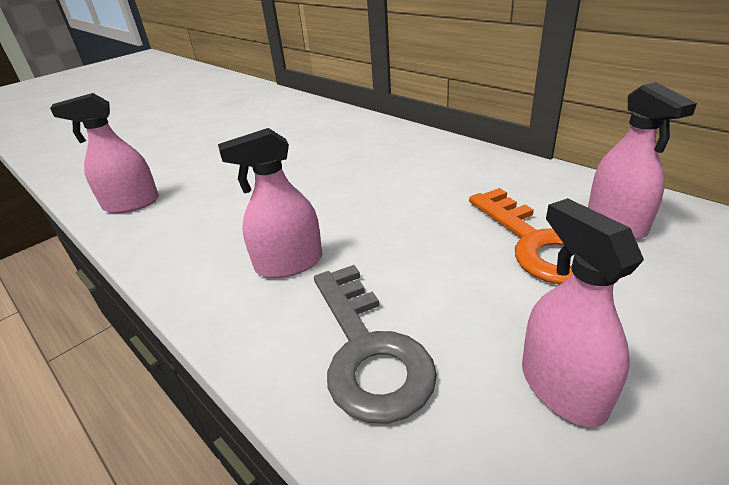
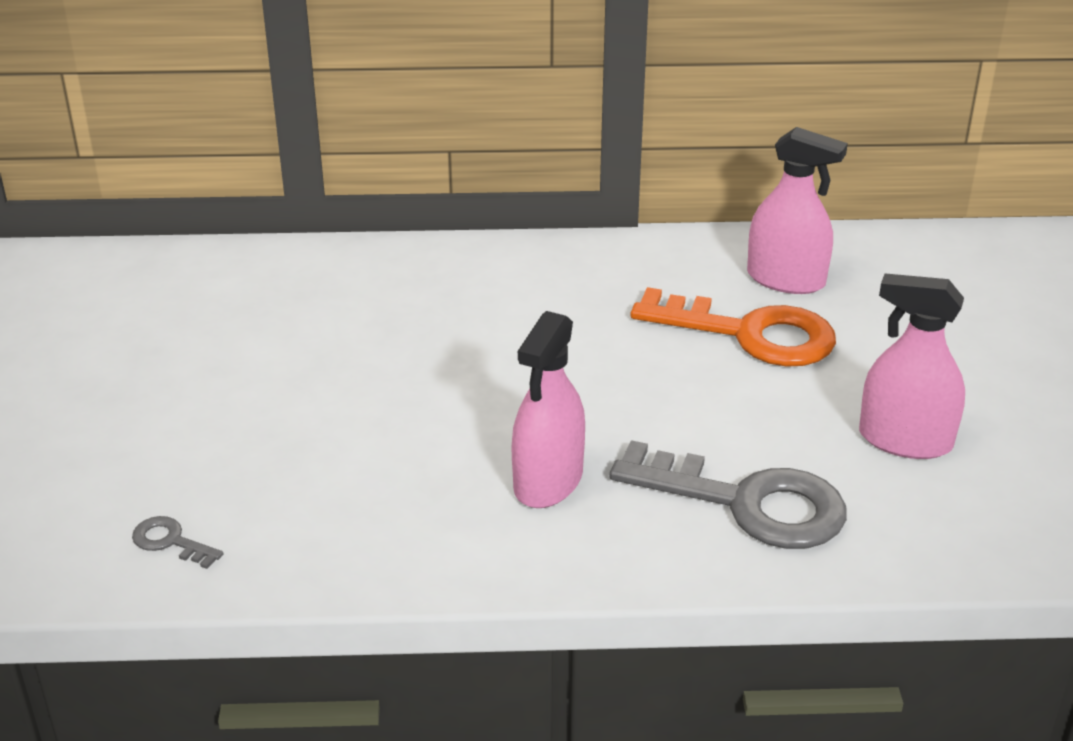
camera: 50 degrees left, 0 degrees up
pink spray bottle [50,93,159,213] -> grey key [132,516,223,569]

